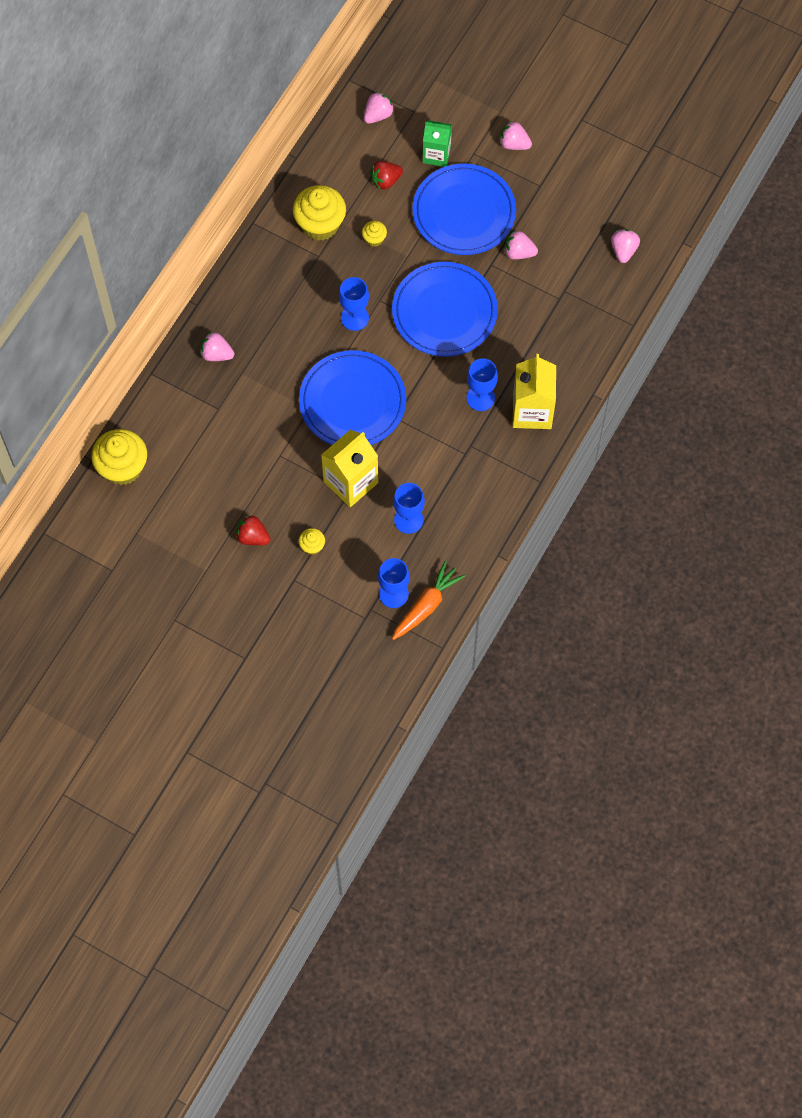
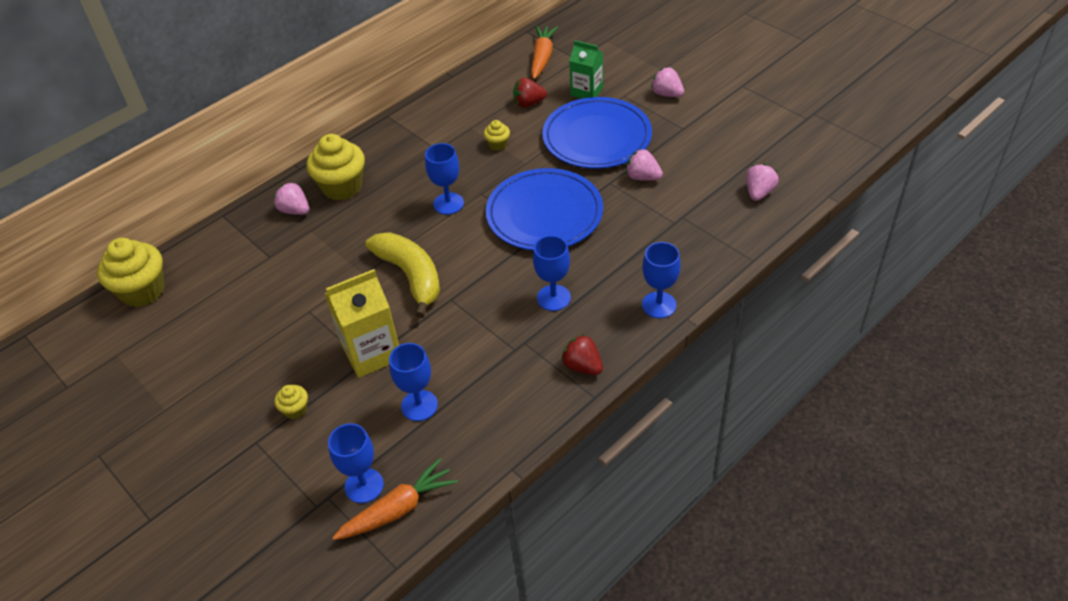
camera: 20 degrees right, 20 degrees down
red strawberry [235,515,271,545] -> red strawberry moved to [561,334,603,375]
yellow cupcake [293,185,346,241] -> yellow cupcake moved to [306,134,365,201]
blue plate [299,350,406,445] -> yellow banana [365,232,440,318]
pink strawberry [364,92,394,124] -> orange carrot [531,25,558,79]
yellow carton [513,354,556,429] -> none
none -> blue goblet [642,242,681,318]

